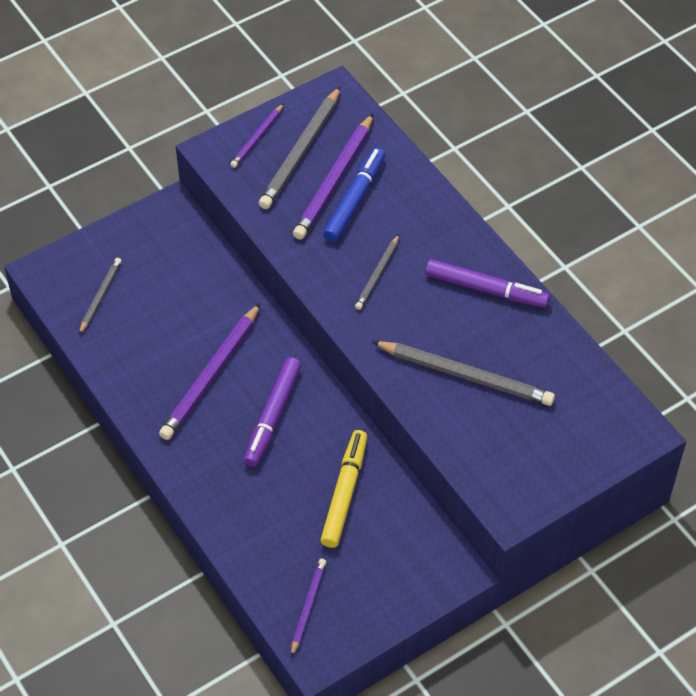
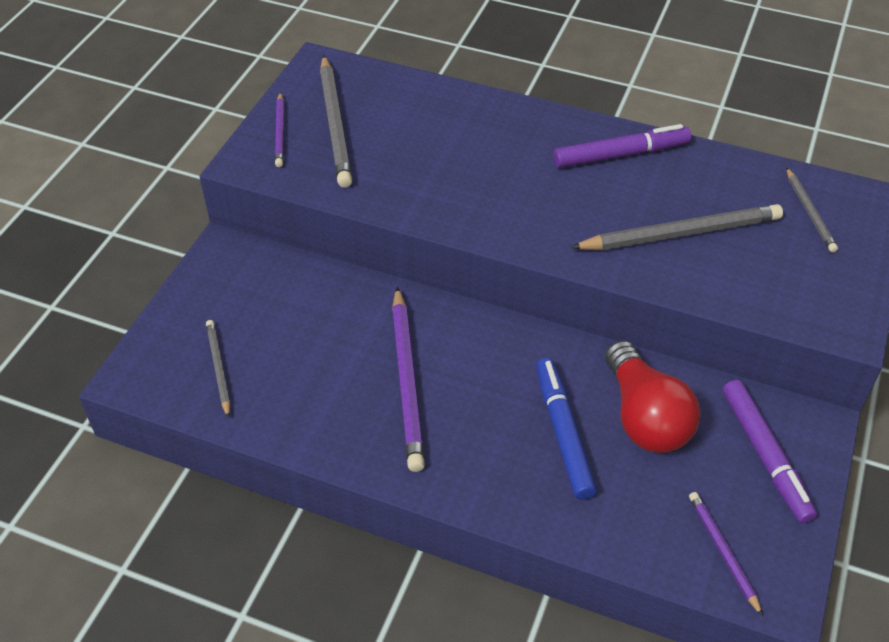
camera: 35 degrees left, 5 degrees down
purple marker [244,357,301,467] -> purple marker moved to [723,380,817,524]
purple pencil [293,114,373,240] -> none
yellow marker [320,430,367,548] -> red light bulb [605,341,700,453]
blue marker [323,147,386,242] -> blue marker moved to [536,358,597,500]
grey pencil [355,235,399,310] -> grey pencil moved to [786,167,838,252]

